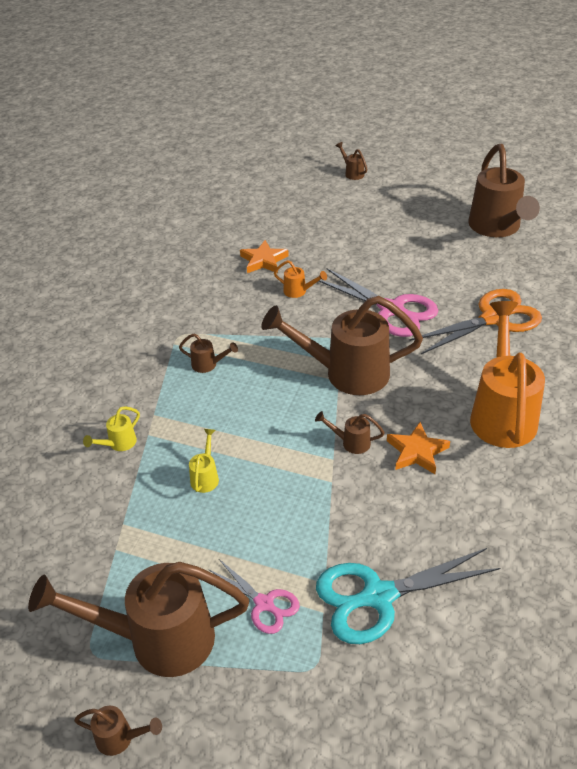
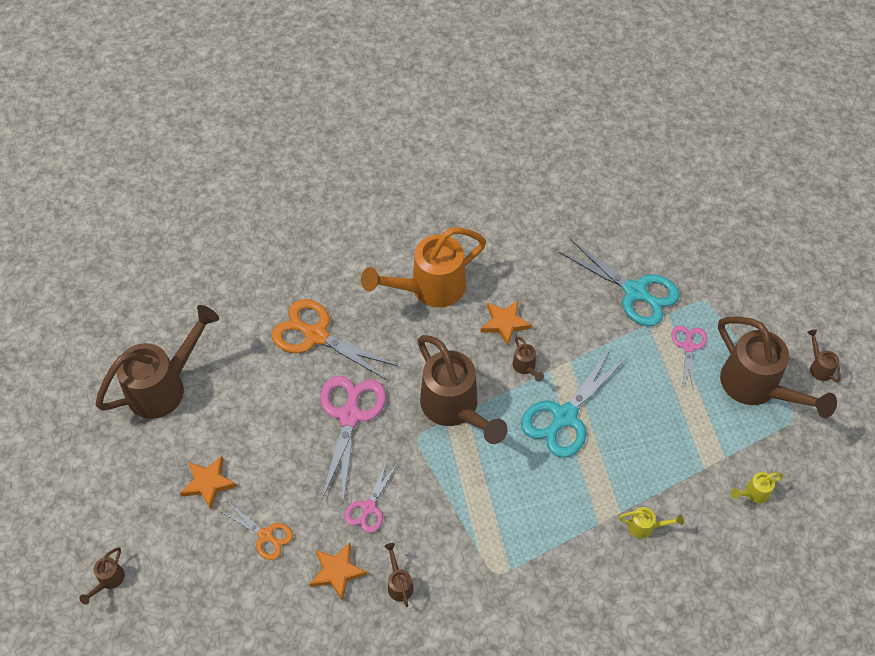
camera: 125 degrees left, 15 degrees up
brown watering can [179,333,238,373] -> brown watering can moved to [384,543,414,607]
yellow watering can [189,429,219,493] -> yellow watering can moved to [731,472,783,503]
orange watering can [274,260,327,298] -> pink scissors [344,461,398,533]
none -> orange star [180,456,237,509]
none -> orange scissors [220,502,293,560]
none -> turquoise scissors [521,349,627,458]

